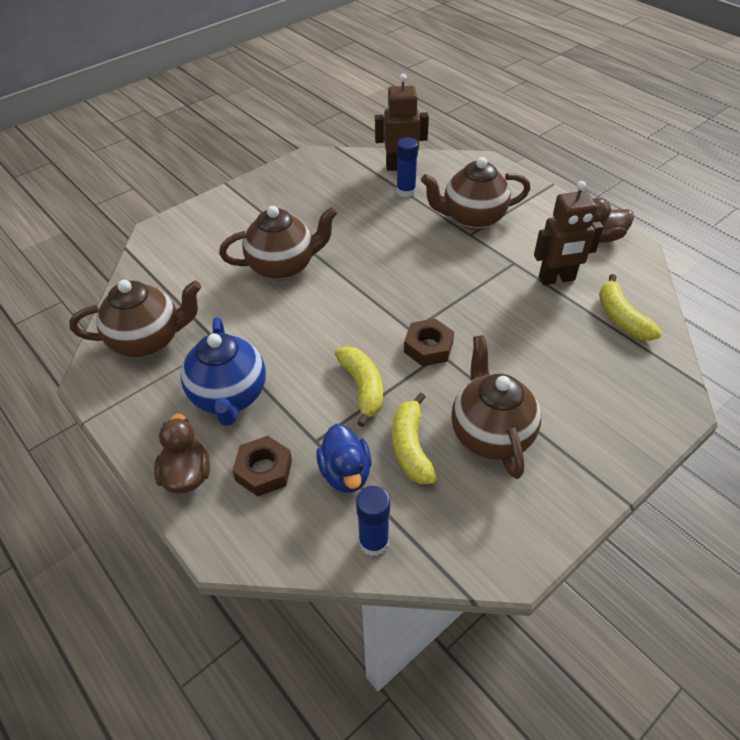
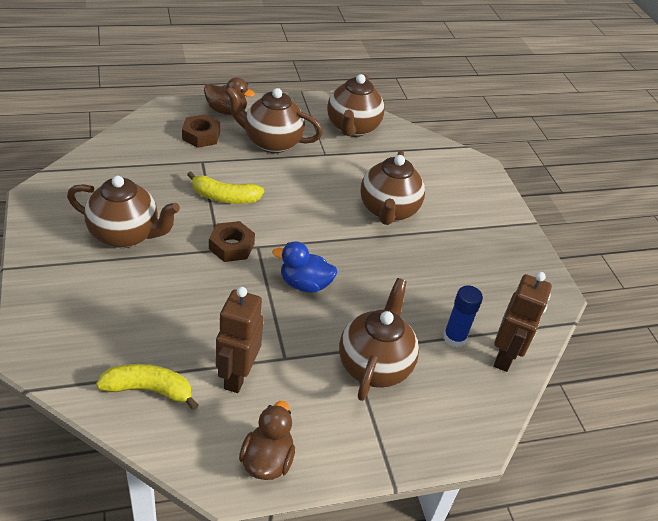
camera: 110 degrees right, 5 degrees down
blue teapot [180,317,266,426] -> brown teapot [225,86,323,153]
blue duck [316,424,372,493] -> blue duck moved to [272,241,338,293]
blue glue stick [356,486,390,556] -> none
yellow banana [392,393,437,484] -> none

